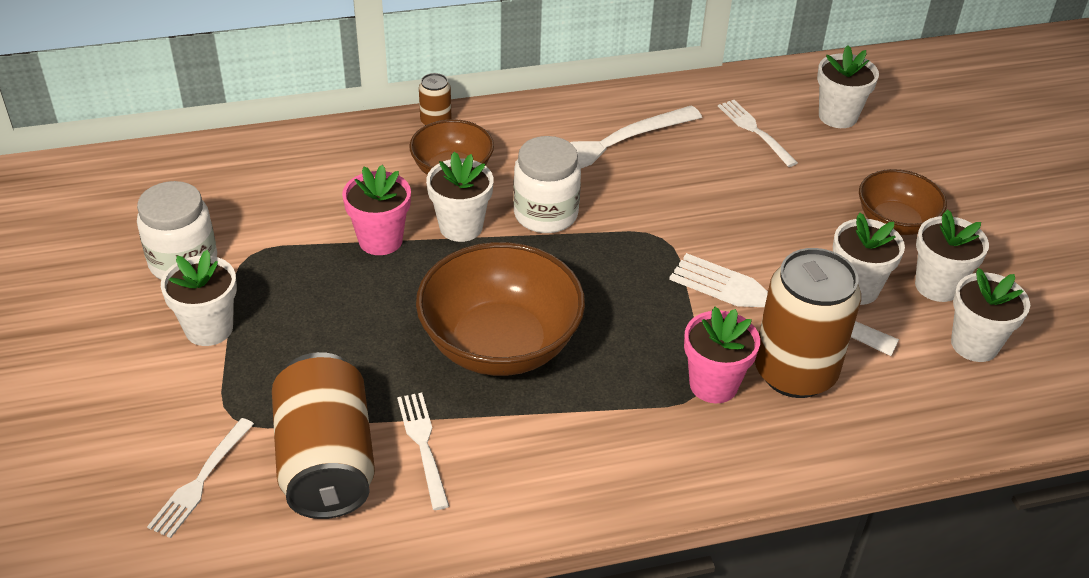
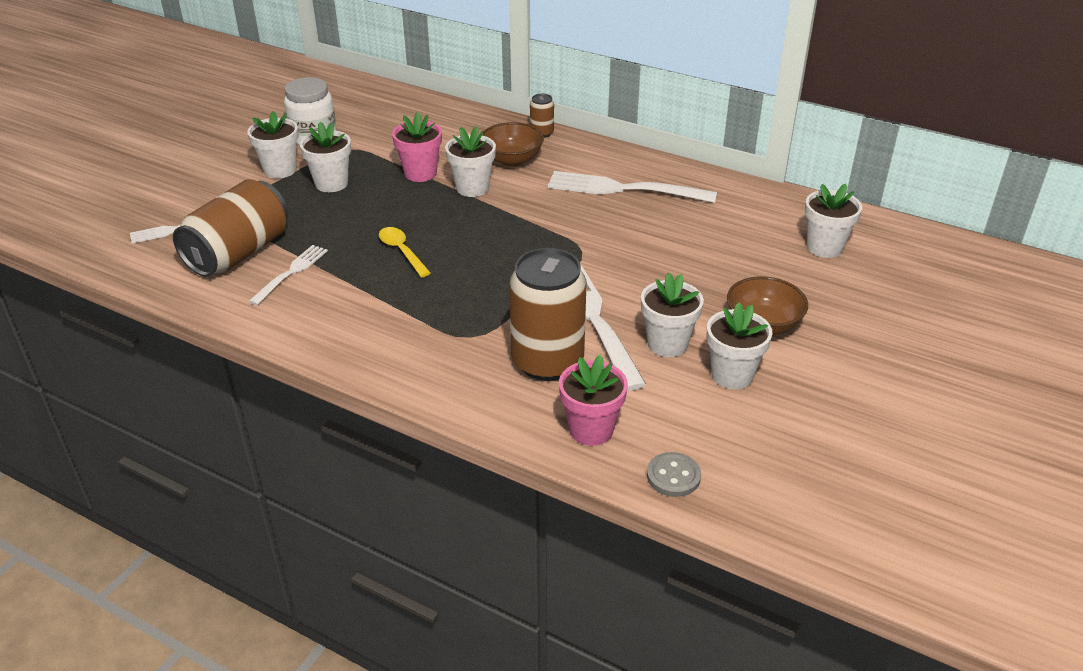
camera: 45 degrees right, 5 degrees down
brown bowl [416,242,585,376] -> yellow spoon [379,227,431,277]
white jar [513,136,581,233] -> none
pink flower pot [684,307,760,403] -> pink flower pot moved to [559,355,628,446]
white fork [718,100,798,167] -> none
white flower pot [951,268,1030,362] -> white flower pot moved to [300,122,351,192]
none -> grey button [647,452,701,497]

